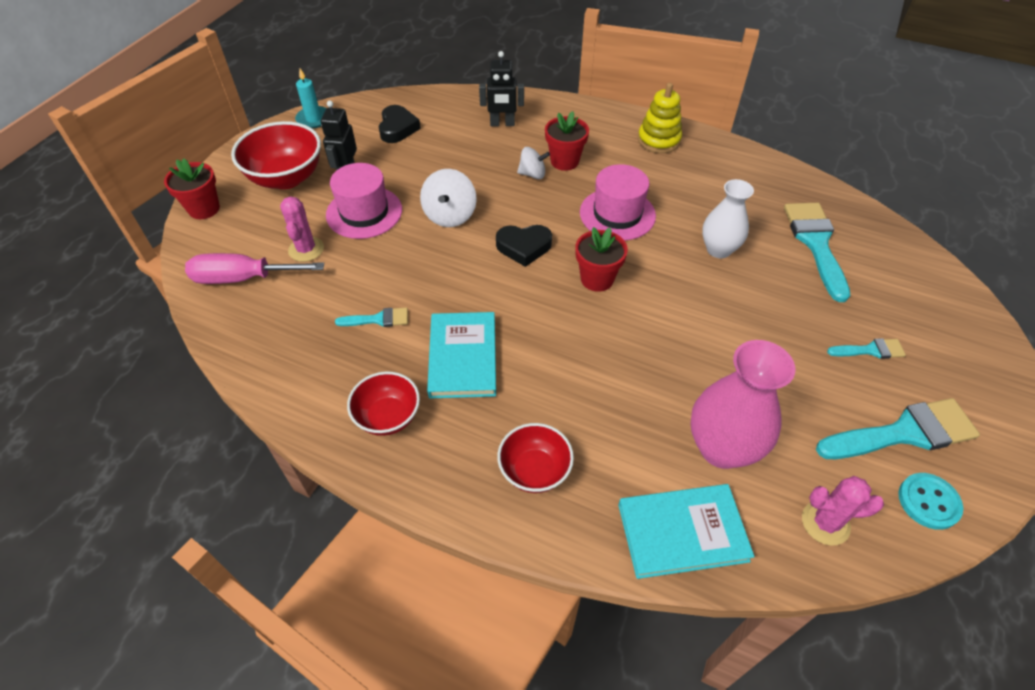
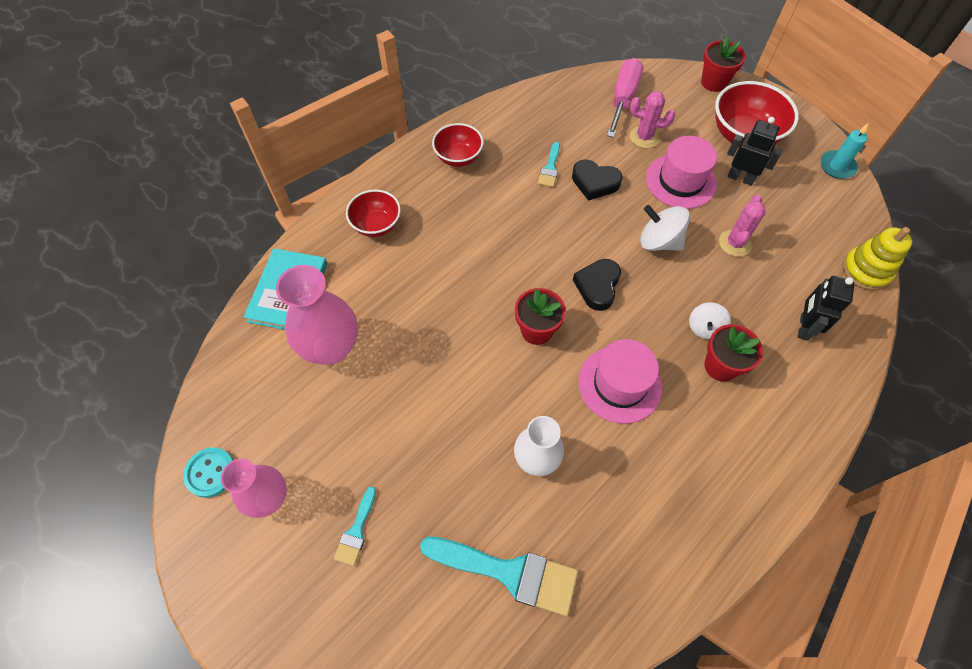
camera: 110 degrees right, 10 degrees up
black heart [379,105,421,143] -> black heart moved to [572,159,622,201]
turquoise book [427,312,496,398] -> none
yellow stacking toy [638,83,682,153] -> yellow stacking toy moved to [843,227,912,291]
pink cactus [802,476,884,546] -> pink cactus moved to [719,195,766,257]
turquoise brush [816,398,980,459] -> pink vase [221,458,287,518]

